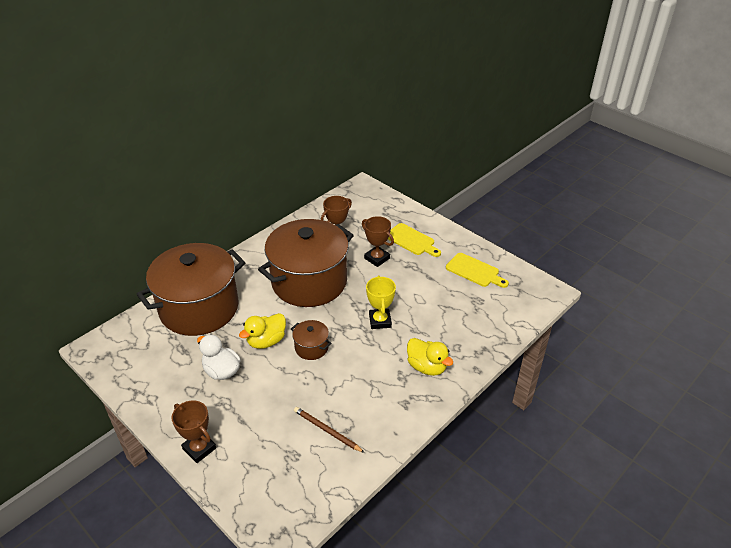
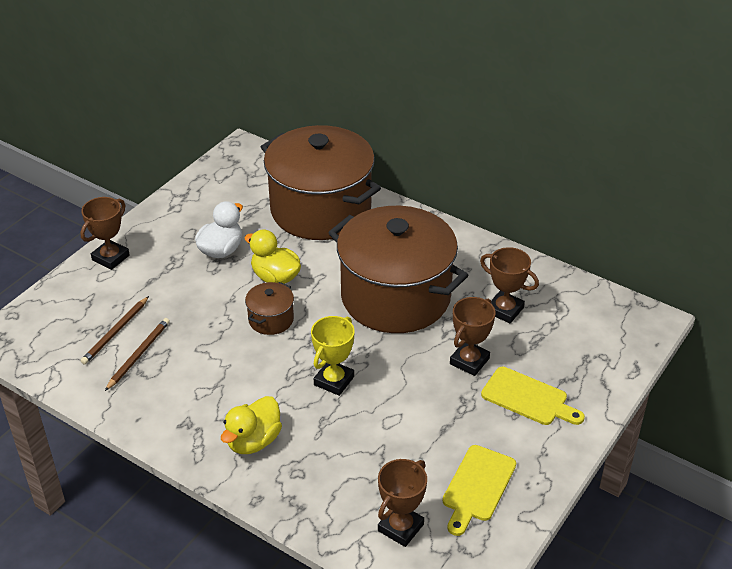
camera: 80 degrees right, 0 degrees up
yellow trophy [366,276,396,329] -> yellow trophy turned 45 degrees counterclockwise [311,316,355,396]
yellow cutting board [388,223,441,257] -> yellow cutting board turned 90 degrees counterclockwise [481,367,585,425]
none -> brown pencil [81,296,149,365]
none -> brown trophy [378,459,427,547]

